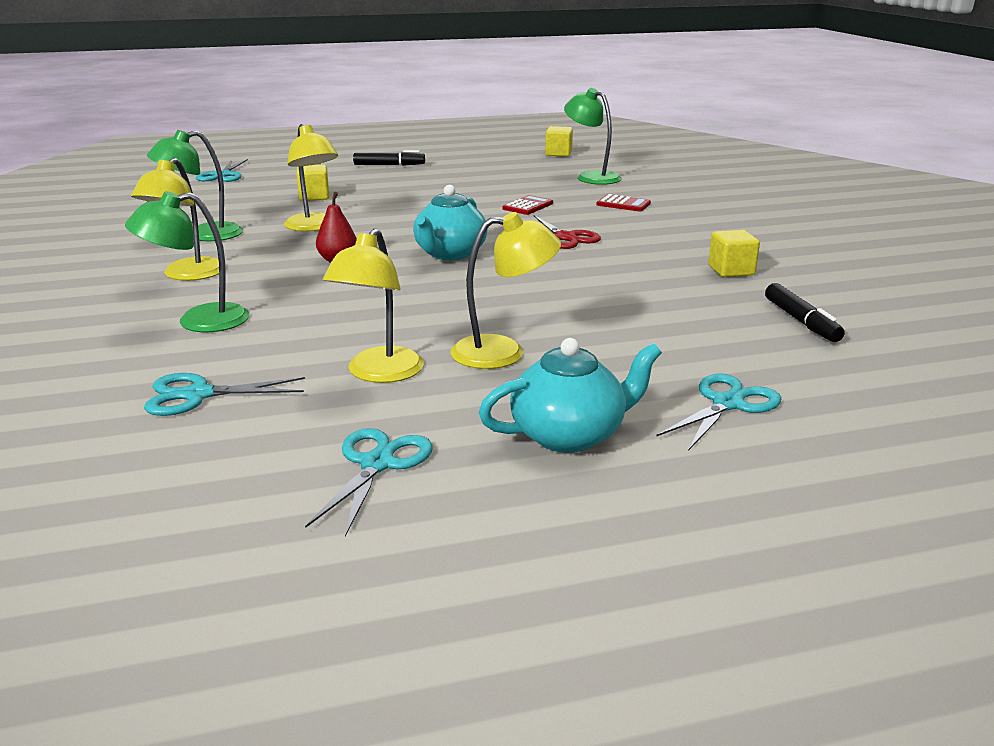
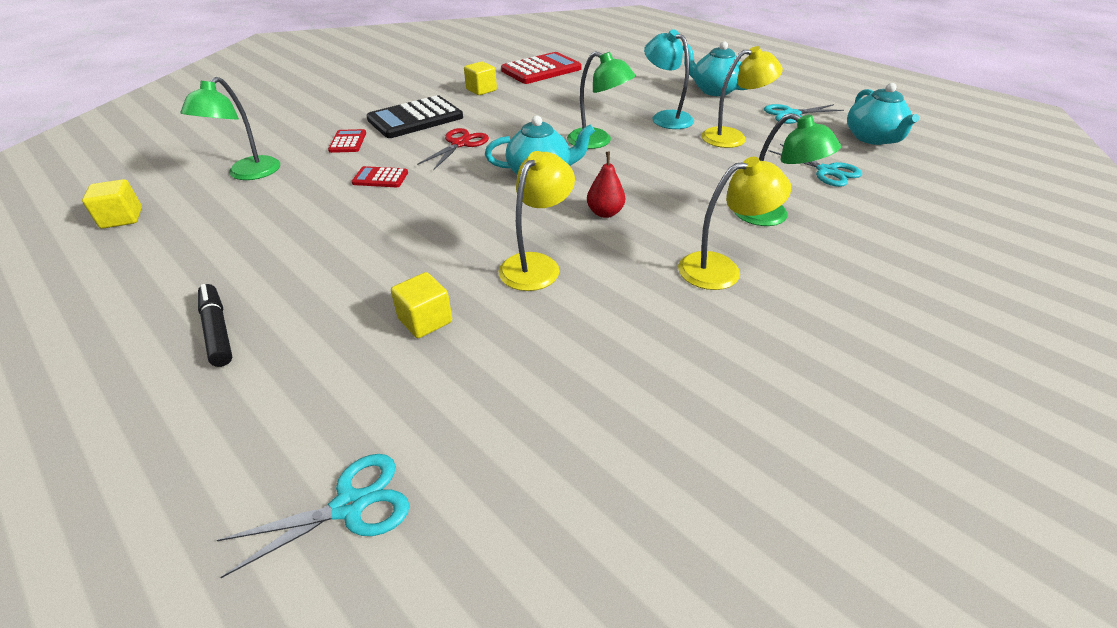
camera: 120 degrees left, 15 degrees up
green lamp [147,130,243,241] -> green lamp moved to [567,51,636,149]
yellow lamp [451,212,561,369] -> turquoise lamp [644,29,694,129]
turquoise scissors [656,373,781,451] -> none
black marker [765,283,845,342] -> red calculator [501,52,581,84]
none -> black calculator [366,95,463,138]
none -> turquoise teapot [847,83,919,145]

